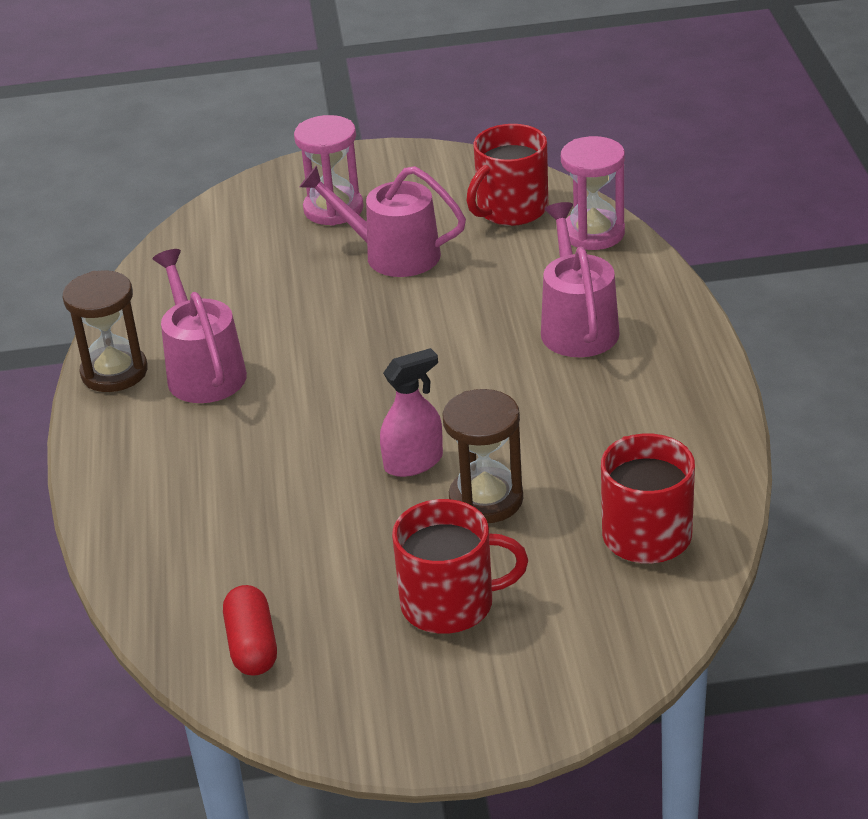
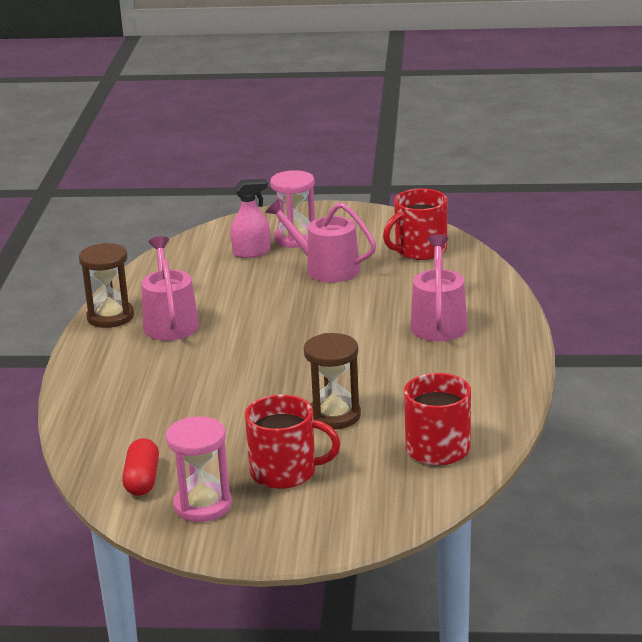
camera: 10 degrees right, 10 degrees down
pink spray bottle [380,348,443,477] -> pink spray bottle moved to [230,179,270,258]
pink hourglass [561,136,625,250] -> pink hourglass moved to [166,416,232,522]

